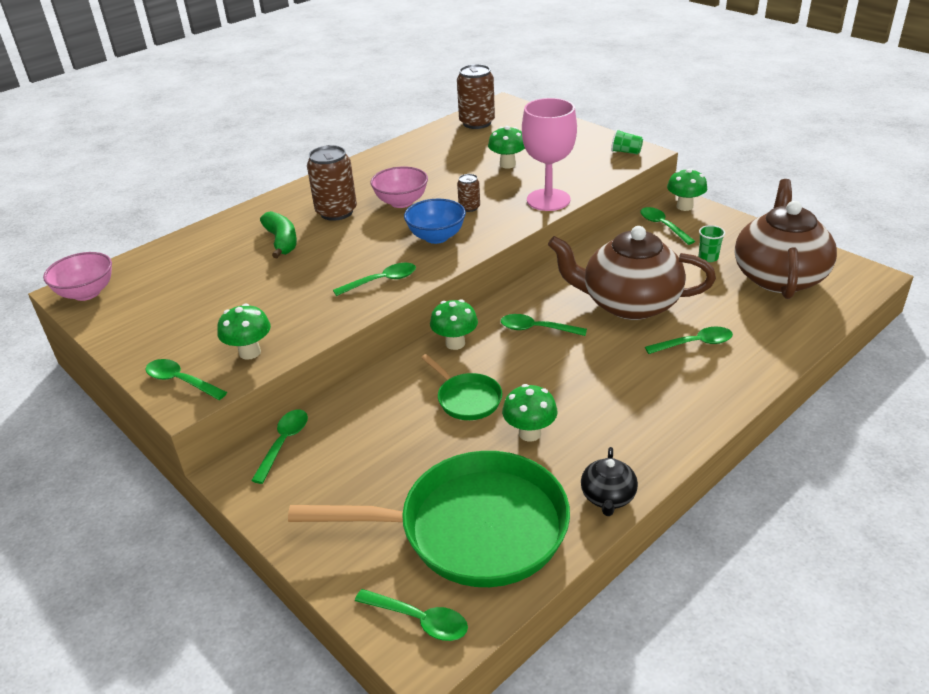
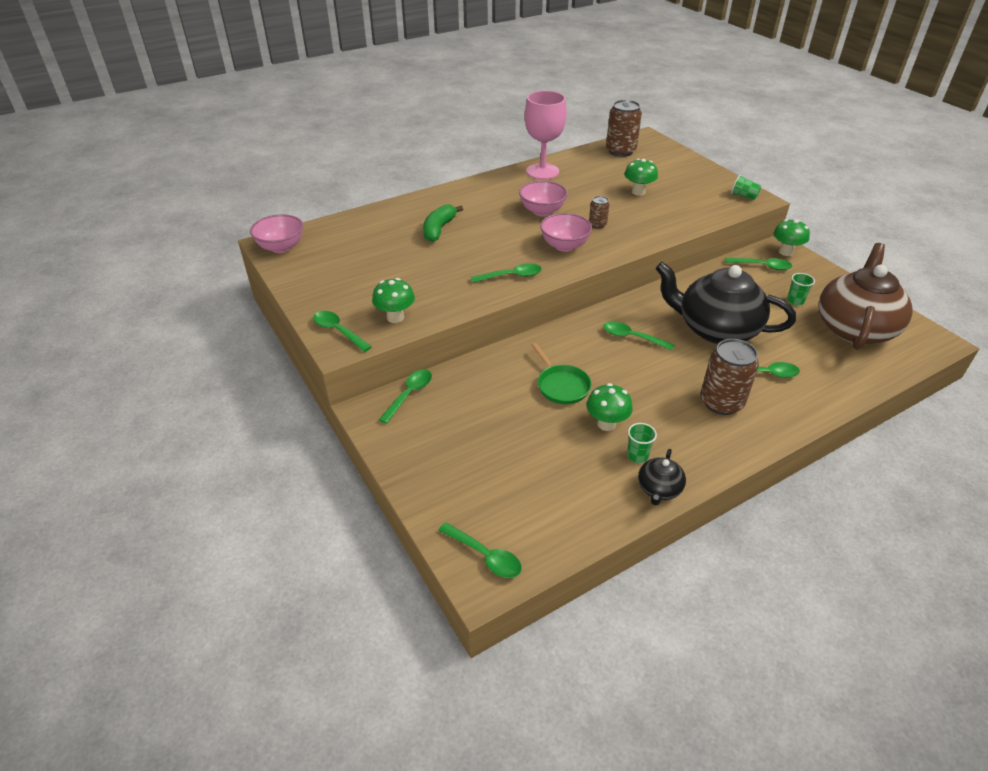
camera: 10 degrees right, 5 degrees up
green banana [260,211,297,258] -> green banana turned 150 degrees counterclockwise [423,204,463,242]
green pan [288,451,570,587] -> none
brown can [307,145,357,221] -> brown can moved to [700,339,759,415]
blue bowl [404,199,466,244] -> pink bowl [540,213,592,252]
green mushroom [430,300,478,350] -> none
pink goblet [522,98,577,211] -> pink goblet moved to [525,91,567,179]
brown teapot [548,226,716,320] -> black teapot [655,262,796,344]
green spoon [640,207,695,245] -> green spoon turned 120 degrees clockwise [725,258,792,270]
none -> green cup [627,423,657,463]

